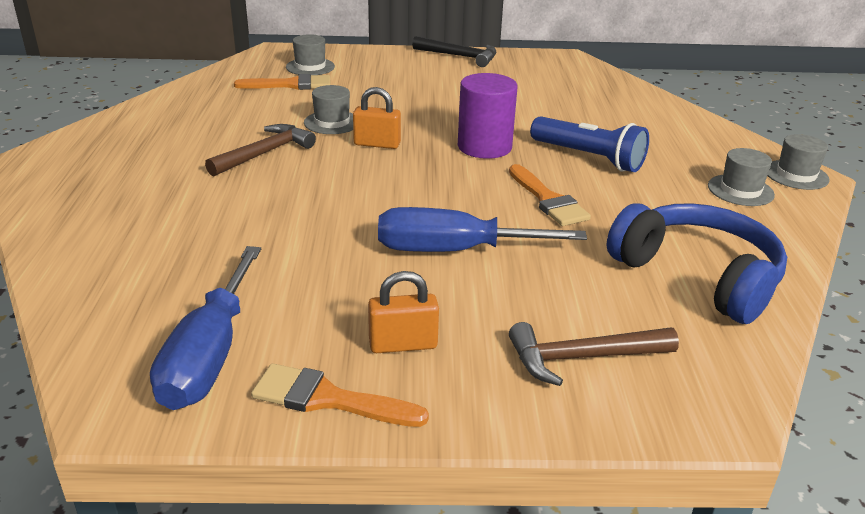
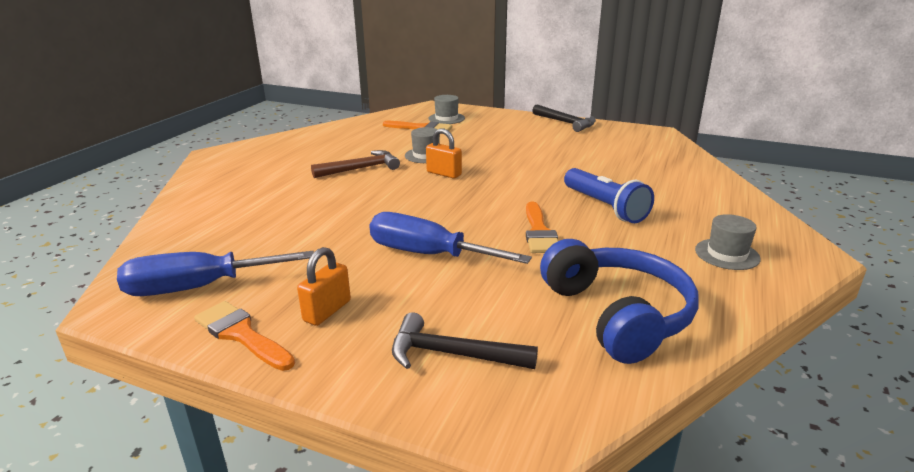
camera: 25 degrees right, 5 degrees down
blue screwdriver [150,246,261,410] -> blue screwdriver turned 45 degrees clockwise [117,251,314,296]
orange padlock [368,271,439,353] -> orange padlock turned 75 degrees counterclockwise [297,247,351,326]
purple cylinder [458,73,517,159] -> none
brown hammer [509,322,679,386] -> black hammer [392,312,538,369]
grey hat [767,134,830,190] -> none

